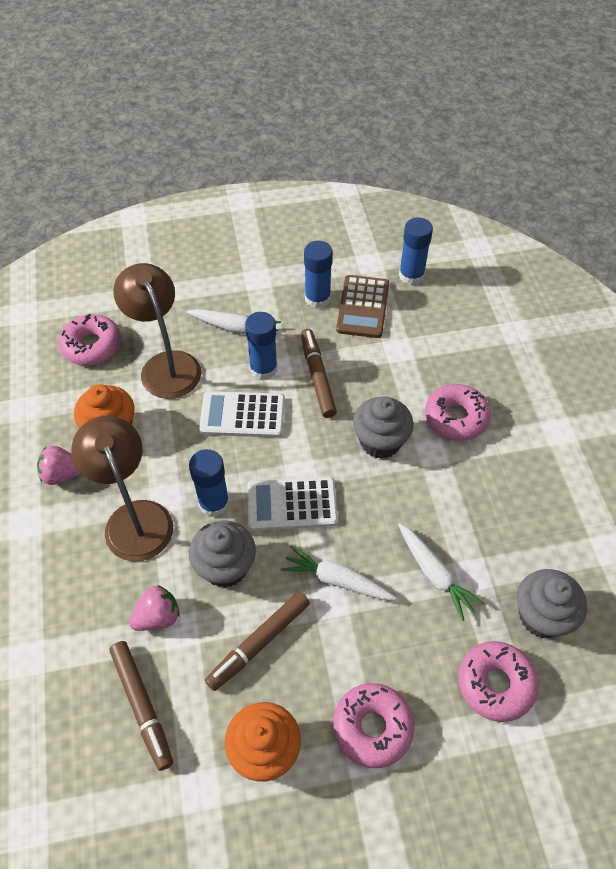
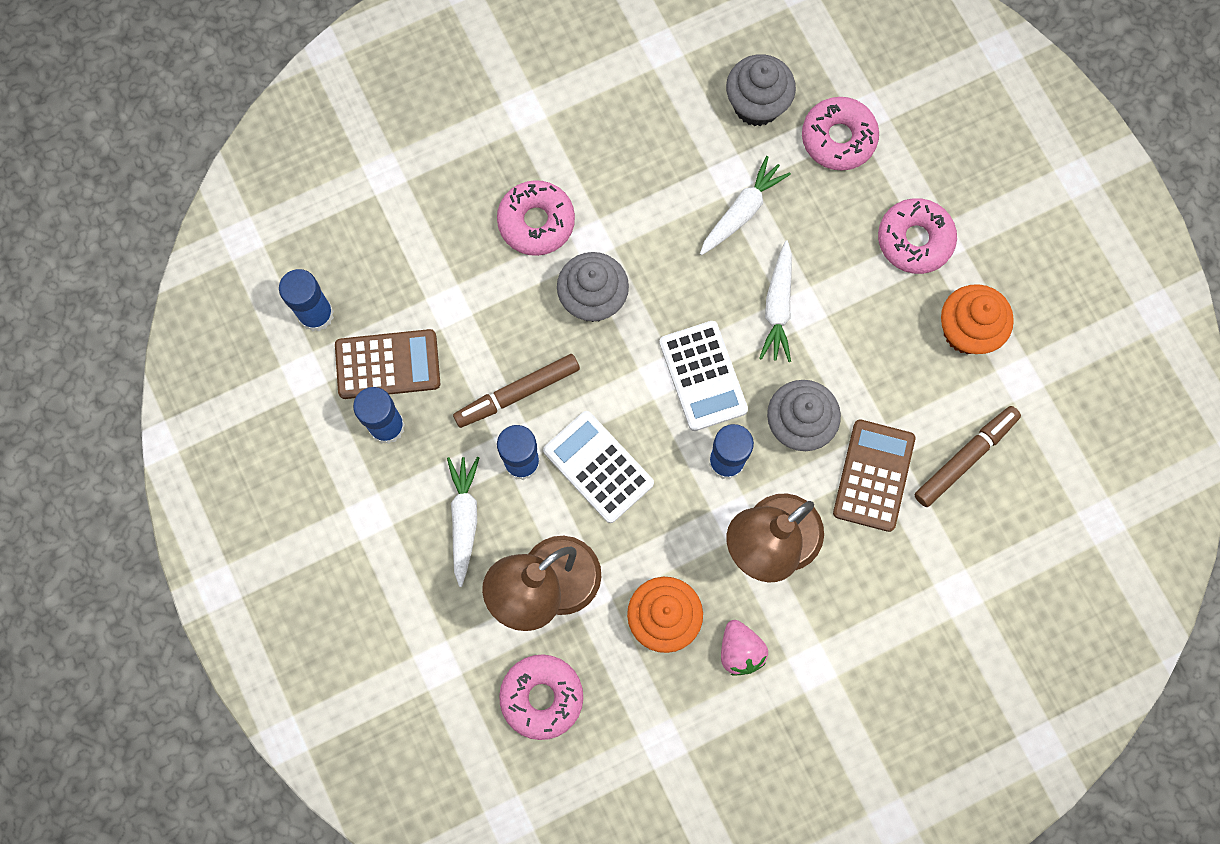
camera: 105 degrees left, 20 degrees up
pink strawberry [129,585,180,631] -> brown calculator [833,419,915,532]
white calculator [199,391,285,438] -> white calculator turned 150 degrees clockwise [543,411,654,523]
brown marker [205,592,310,691] -> none

